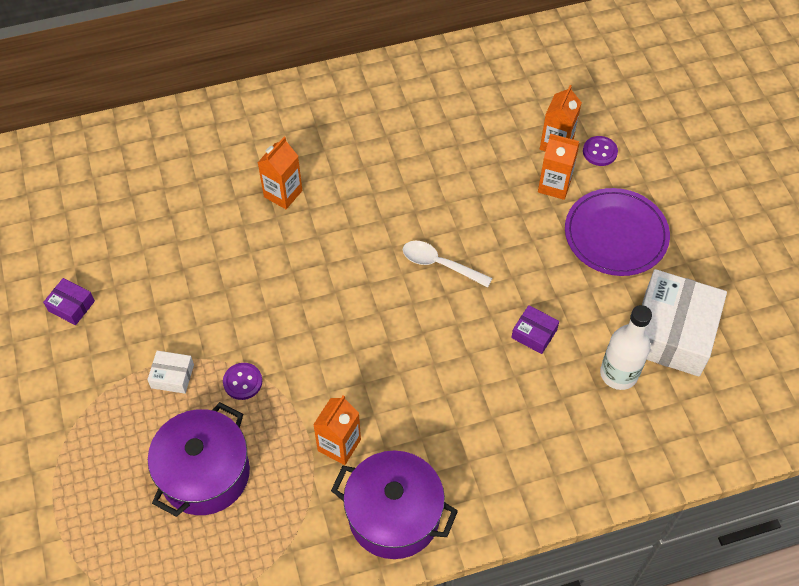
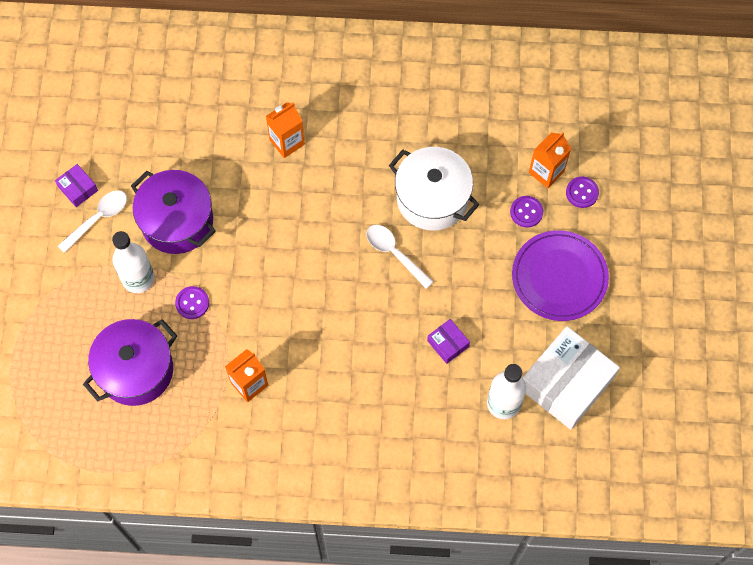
camera: 20 degrees right, 10 degrees up
white box [147,351,194,394] -> white bottle [112,231,155,293]
purple pot [331,451,458,559] -> purple pot moved to [131,170,216,254]
orange carton [538,134,579,200] -> purple button [510,196,543,228]
none -> white spoon [58,190,127,253]
none -> white pot [389,147,480,230]

